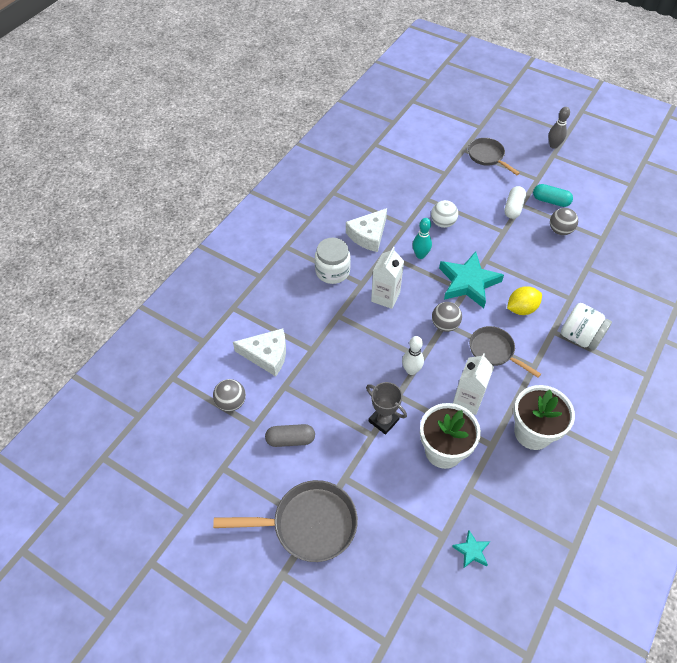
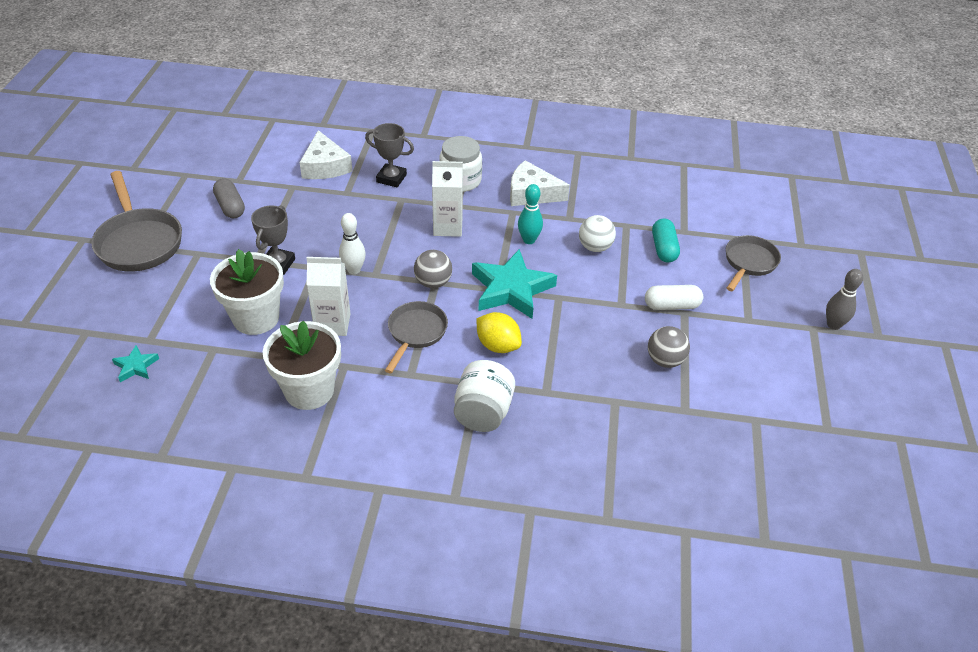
camera: 65 degrees right, 10 degrees down
grey ball [213,379,246,412] -> none
turquoise capsule [533,184,573,207] -> turquoise capsule moved to [652,219,680,263]
none -> grey trophy [365,123,414,187]

